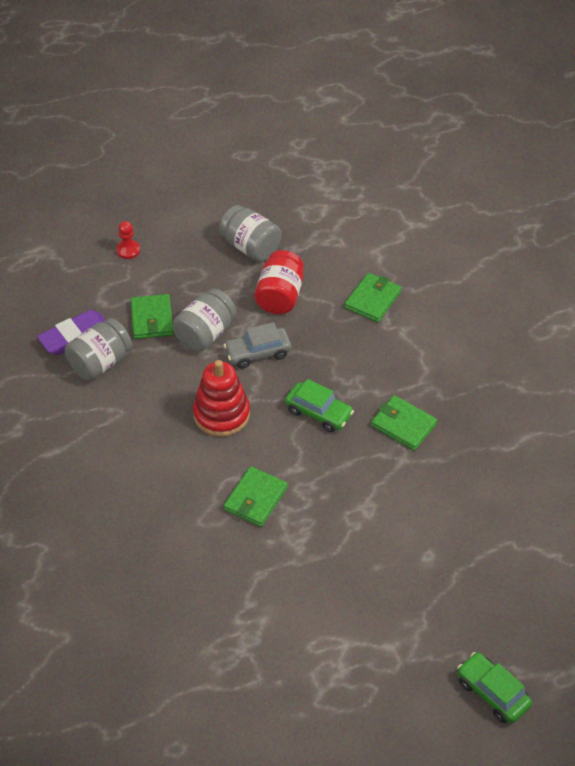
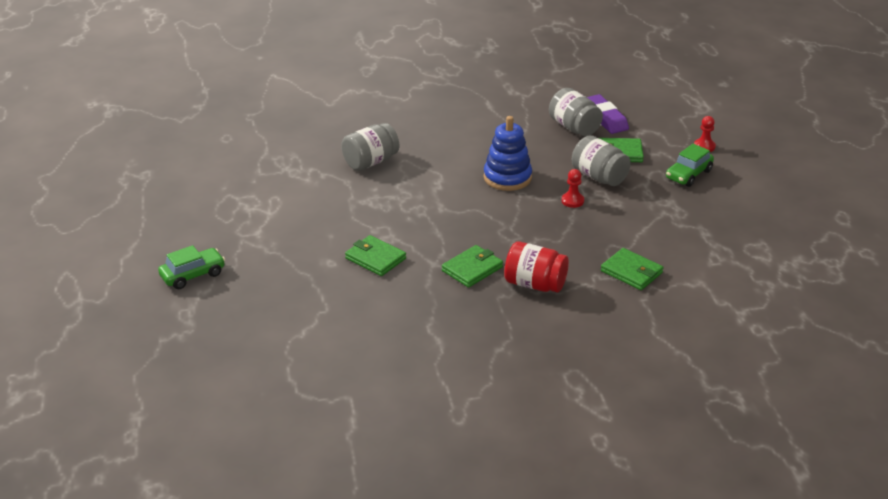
camera: 100 degrees right, 15 degrees down
red stacking toy [193,360,250,437] -> blue stacking toy [484,116,532,191]
grey jar [219,205,281,262] -> grey jar moved to [341,123,399,171]
grey car [223,322,291,369] -> red pawn [562,169,584,208]
green wallet [224,466,288,527] -> green wallet moved to [345,235,406,276]
red jar [254,250,304,314] -> red jar moved to [504,241,569,292]
green car [285,379,354,432] -> green car moved to [666,144,714,187]

